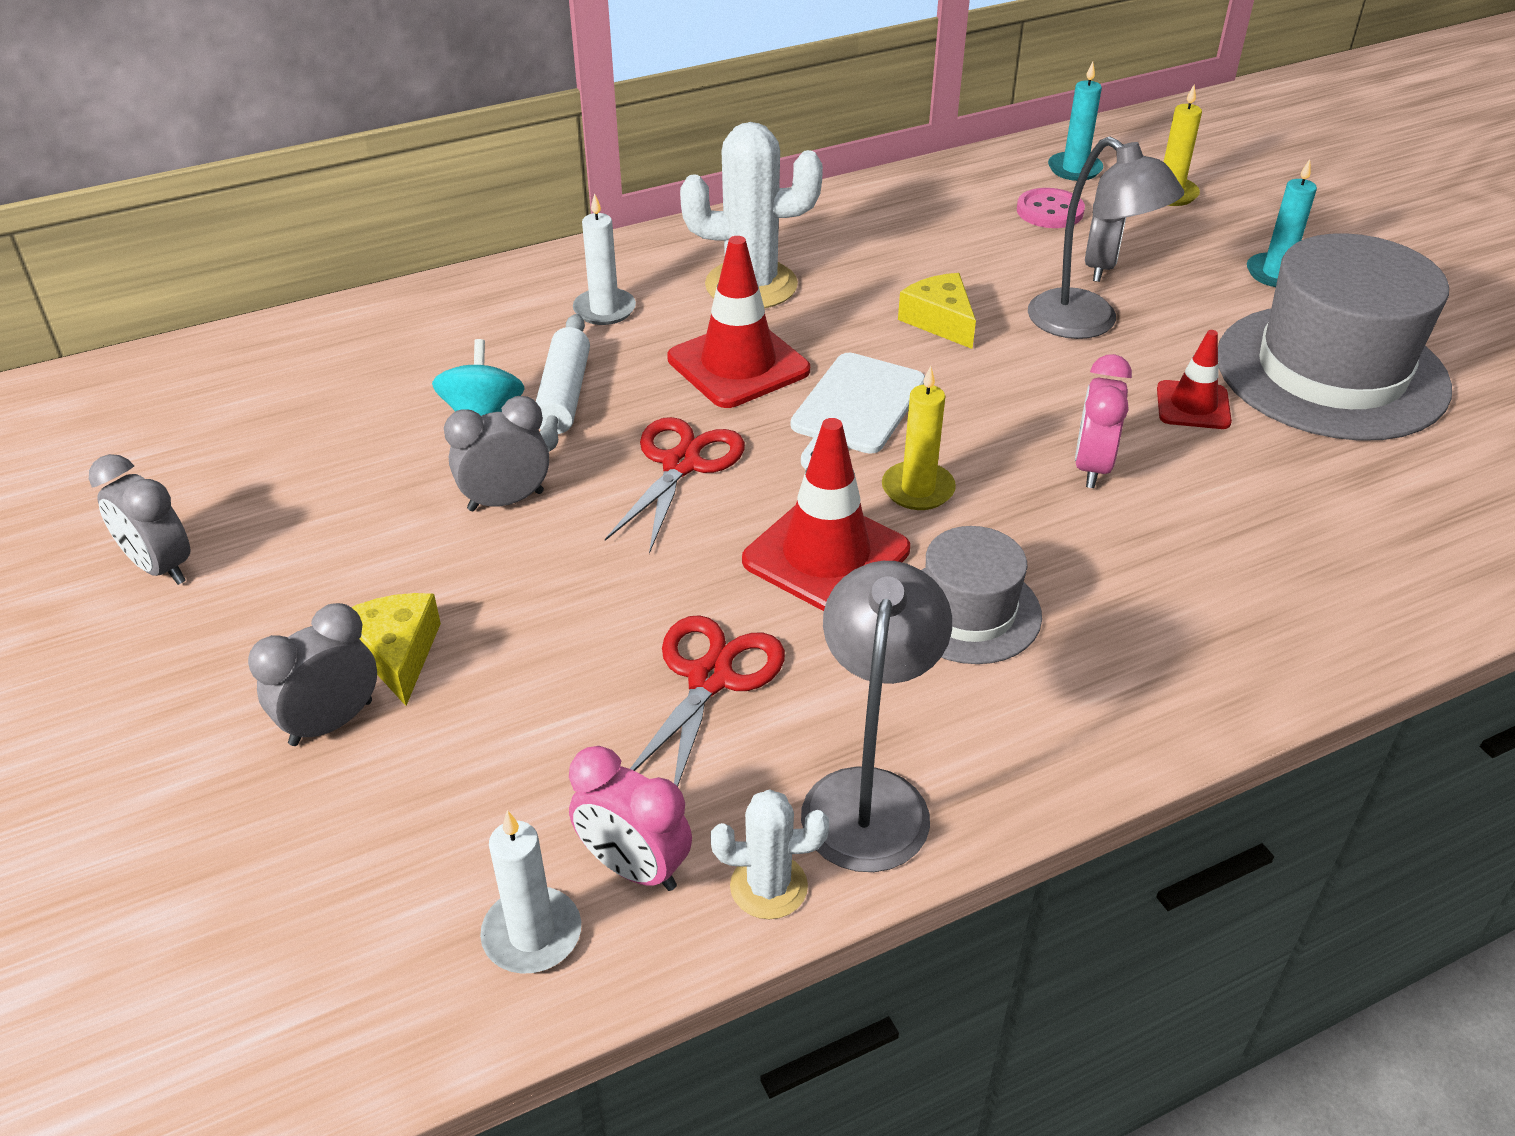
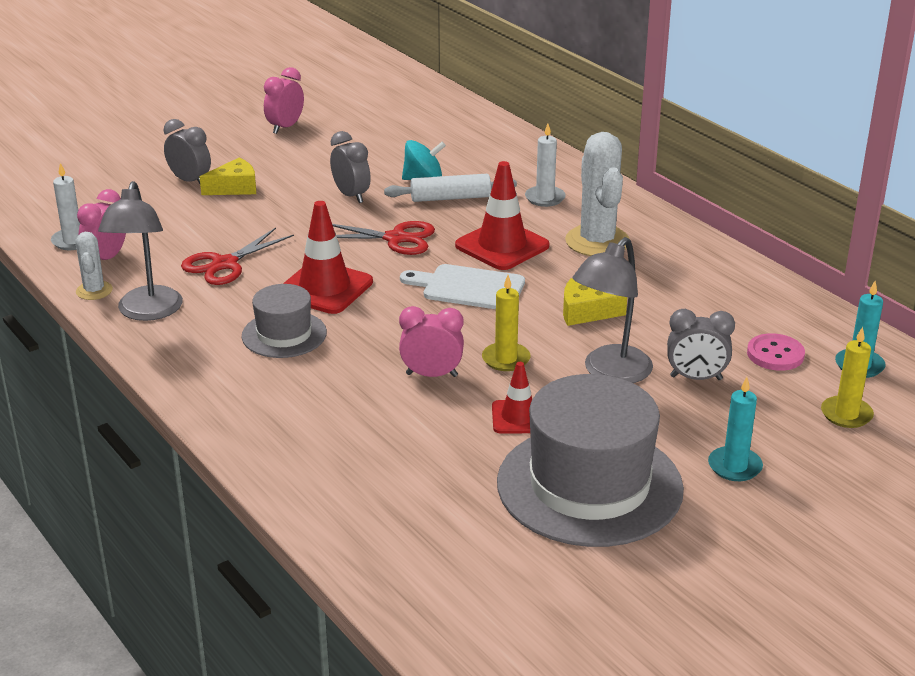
camera: 80 degrees right, 10 degrees down
grey clock [89,454,190,585] -> pink clock [264,67,304,134]
red scissors [630,615,785,787] -> red scissors turned 120 degrees clockwise [181,228,294,285]
grey lamp [801,561,952,872] -> grey lamp turned 90 degrees clockwise [98,181,183,321]
yellow candle [882,366,956,510] -> yellow candle moved to [482,275,530,371]
yellow cheese [898,273,976,349] -> yellow cheese turned 135 degrees counterclockwise [563,278,627,326]

